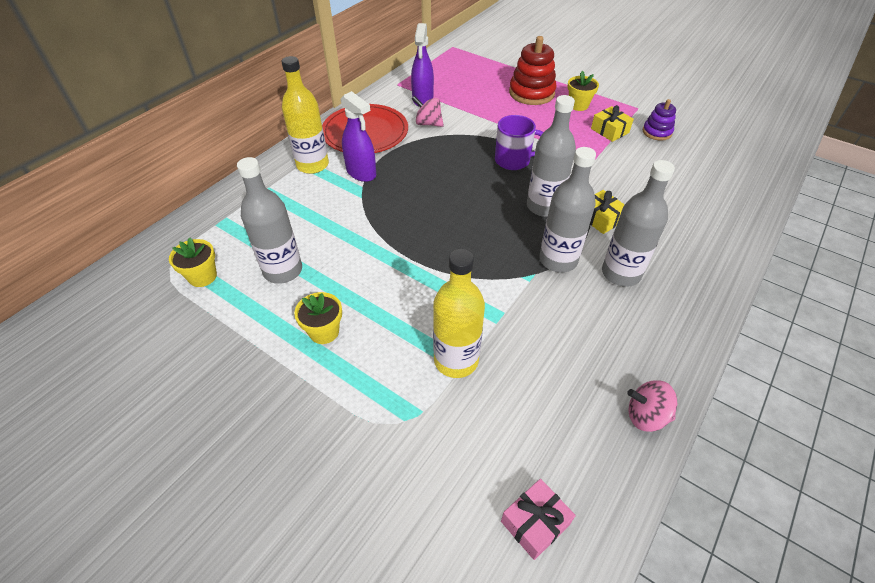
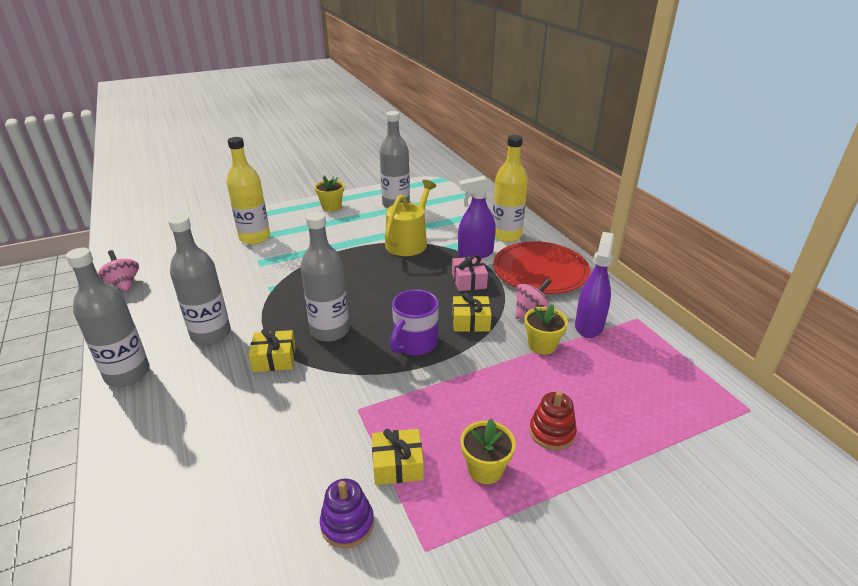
camera: 120 degrees right, 15 degrees down
yellow flower pot [169,237,217,287] -> yellow flower pot moved to [524,304,568,355]
purple spray bottle [411,23,434,106] -> purple spray bottle turned 75 degrees clockwise [575,232,614,338]
pink gift [501,479,576,560] -> pink gift moved to [452,255,488,291]
red stacking toy [509,36,557,105] -> red stacking toy [529,391,577,450], size x0.58
grey bottle [539,147,596,273] -> grey bottle moved to [66,248,150,387]
pink spinning top [627,380,677,432] -> pink spinning top turned 75 degrees counterclockwise [98,250,139,292]
none -> yellow watering can [385,180,436,256]
none -> yellow gift [453,292,492,332]

